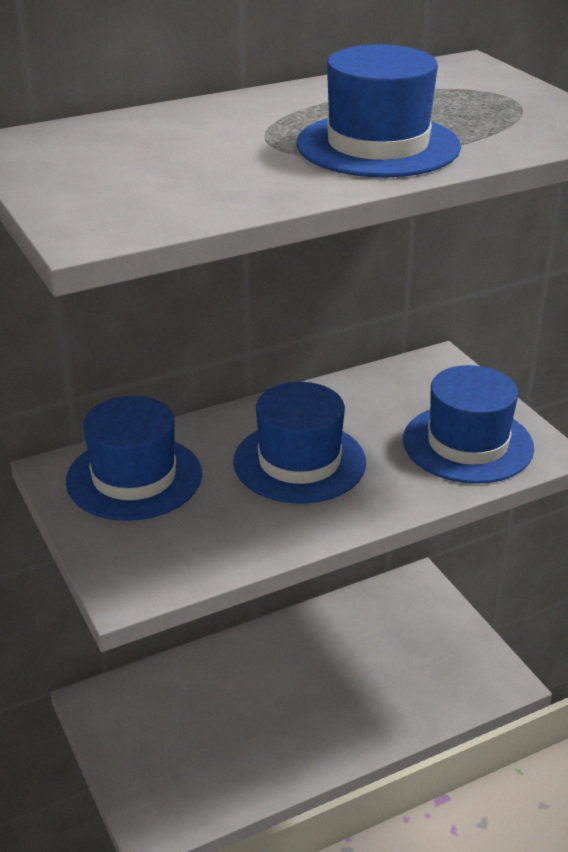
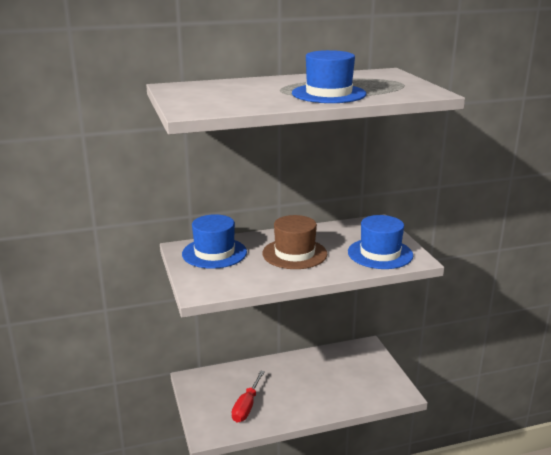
camera: 10 degrees right, 10 degrees down
blue hat [233,382,366,503] -> brown hat [262,215,327,269]
none -> red screwdriver [232,370,265,422]

